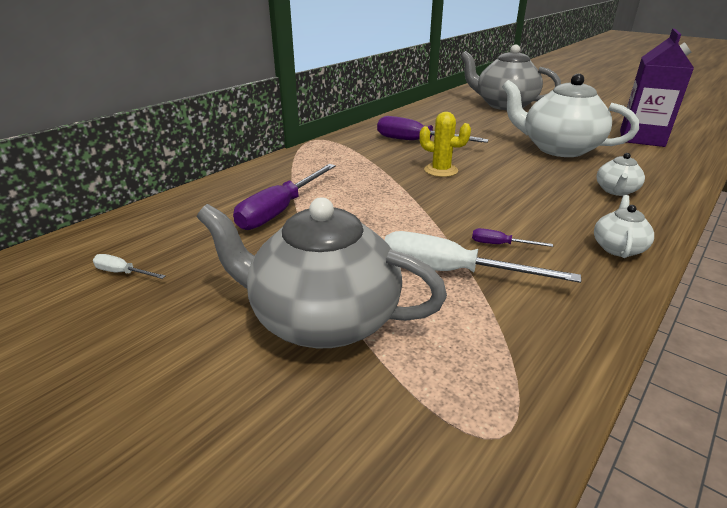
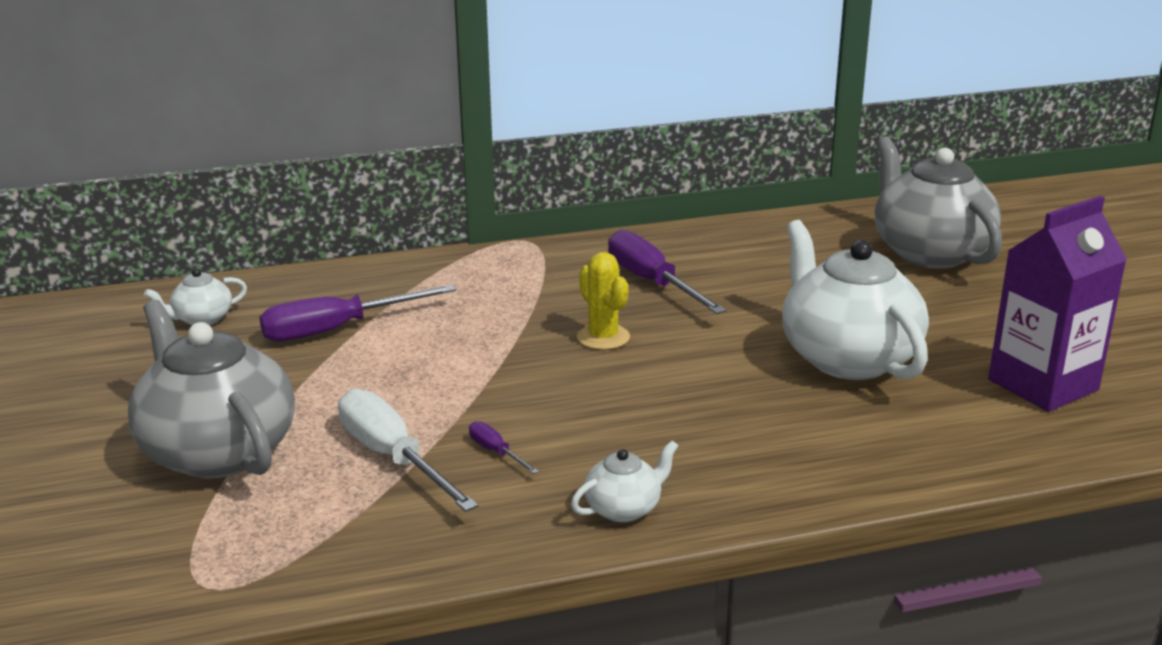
camera: 35 degrees right, 5 degrees down
white screwdriver [93,254,166,279] -> none
white teapot [597,153,645,196] -> white teapot moved to [144,268,247,325]

